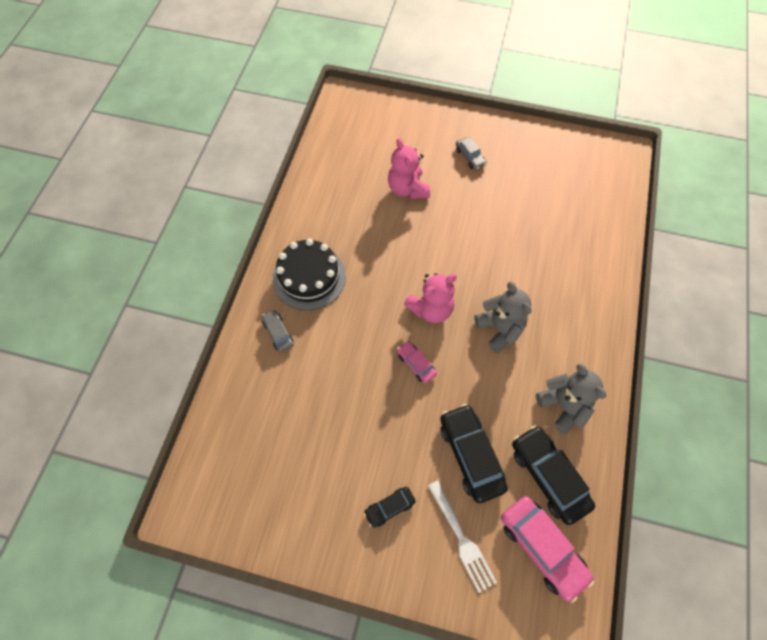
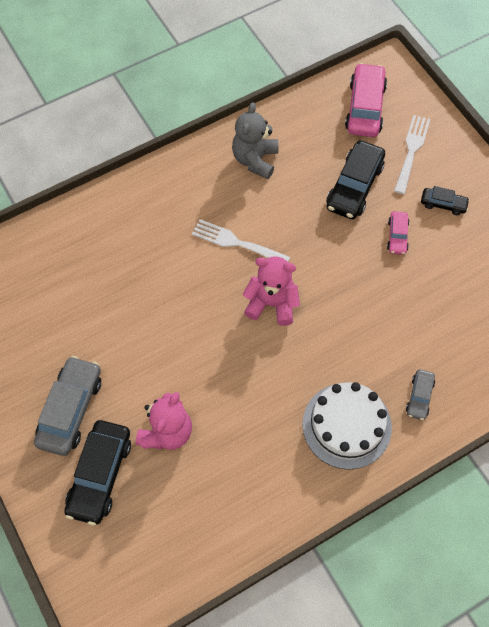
camera: 135 degrees left, 0 degrees up
black cake [273,239,346,310] -> white cake [302,382,392,470]
pink car [397,341,437,383] -> pink car moved to [387,211,409,255]
grey car [456,137,487,170] -> grey car [34,356,101,456], size x1.90
grey teddy bear [474,282,532,353] -> white fork [192,219,290,262]
black car [512,425,595,525] -> black car moved to [64,420,131,526]

